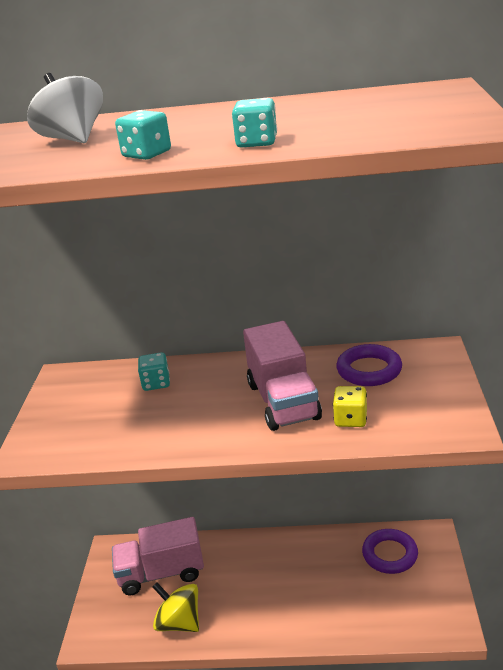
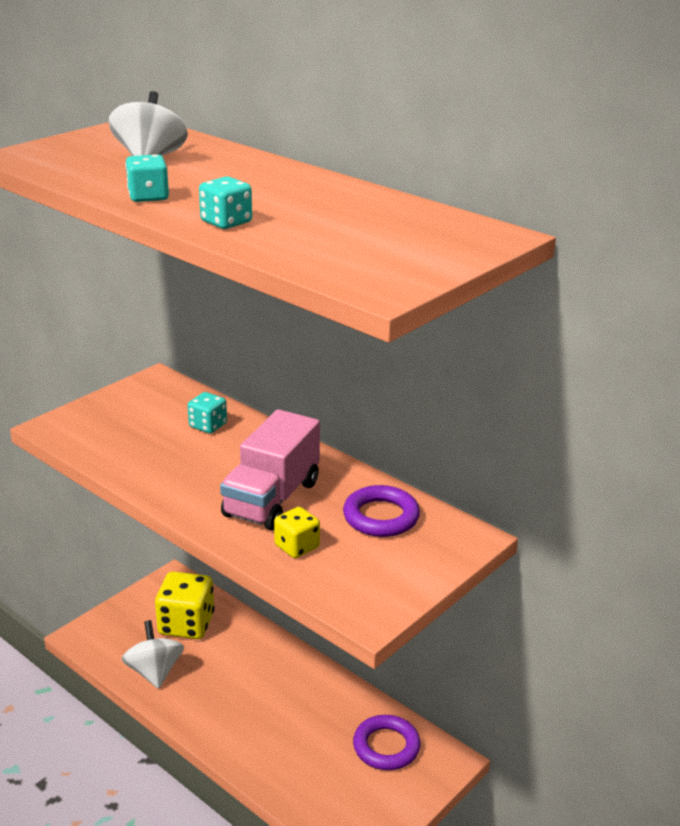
camera: 35 degrees right, 0 degrees up
pink truck [112,517,204,596] -> yellow dice [155,571,215,639]
yellow spinning top [153,582,199,632] -> white spinning top [122,620,184,689]

